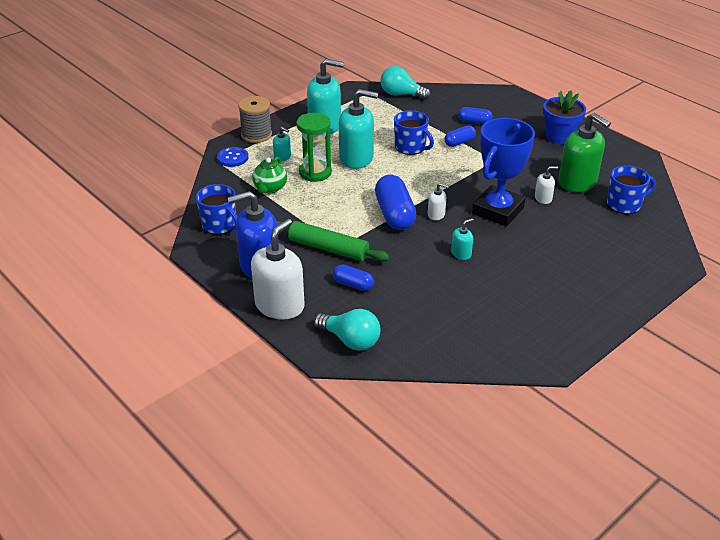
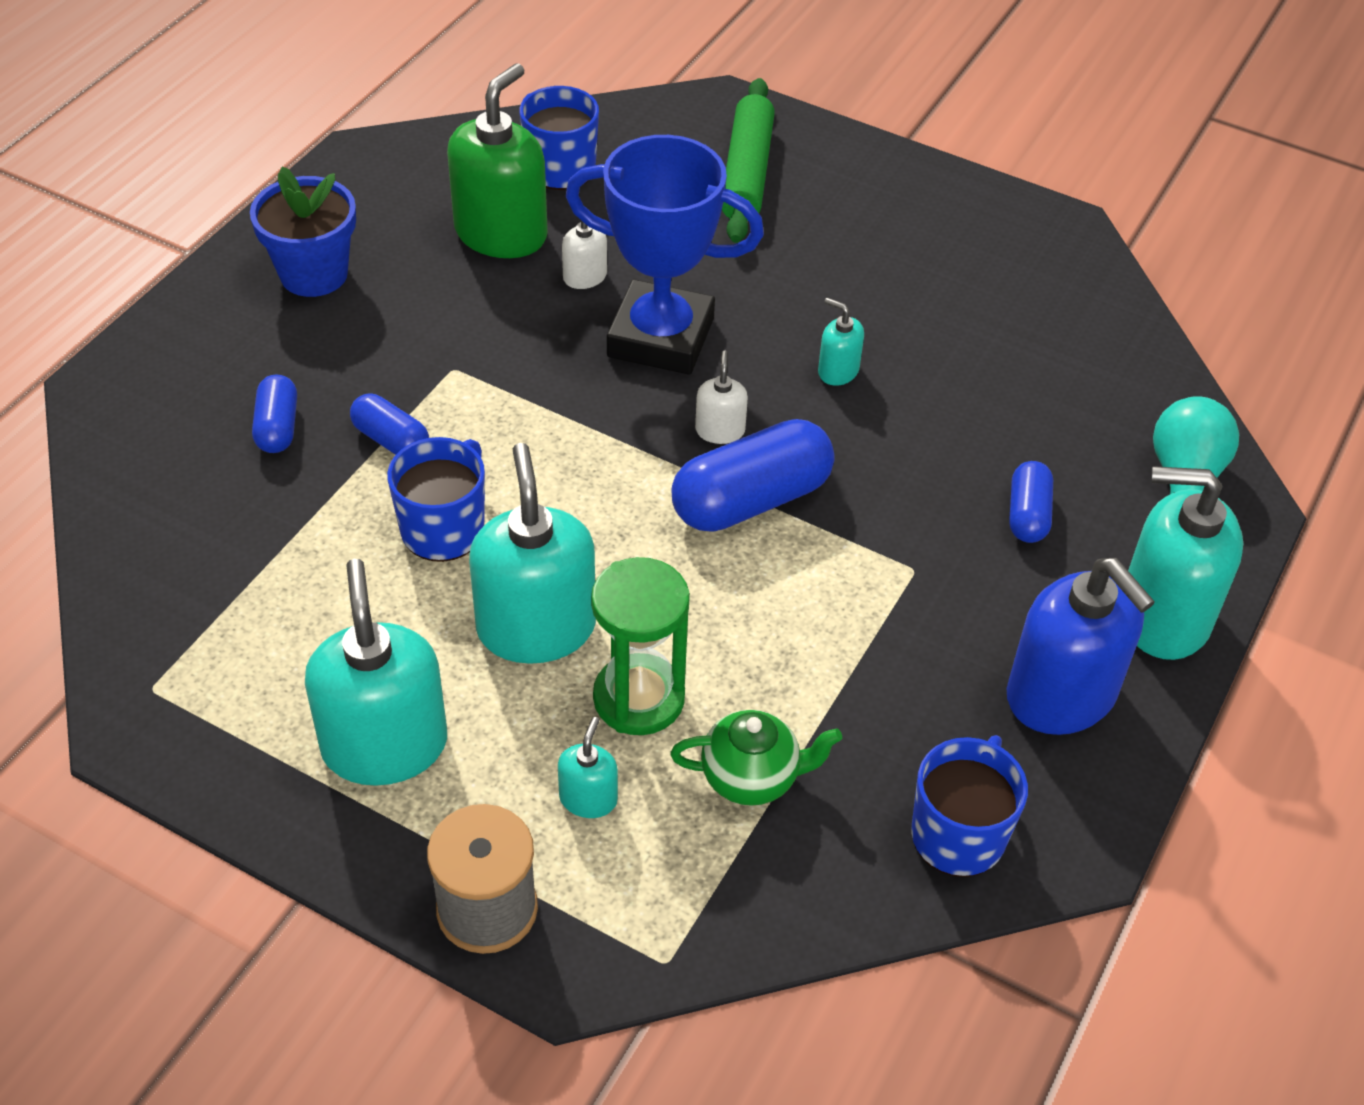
camera: 110 degrees left, 10 degrees up
blue button [217,147,248,167] -> none
white soap dispenser [251,219,305,320] -> turquoise soap dispenser [1128,466,1243,660]
green rolling pin [276,221,390,262] -> green rolling pin moved to [722,78,775,243]
turquoise light bulb [381,66,430,100] -> none

